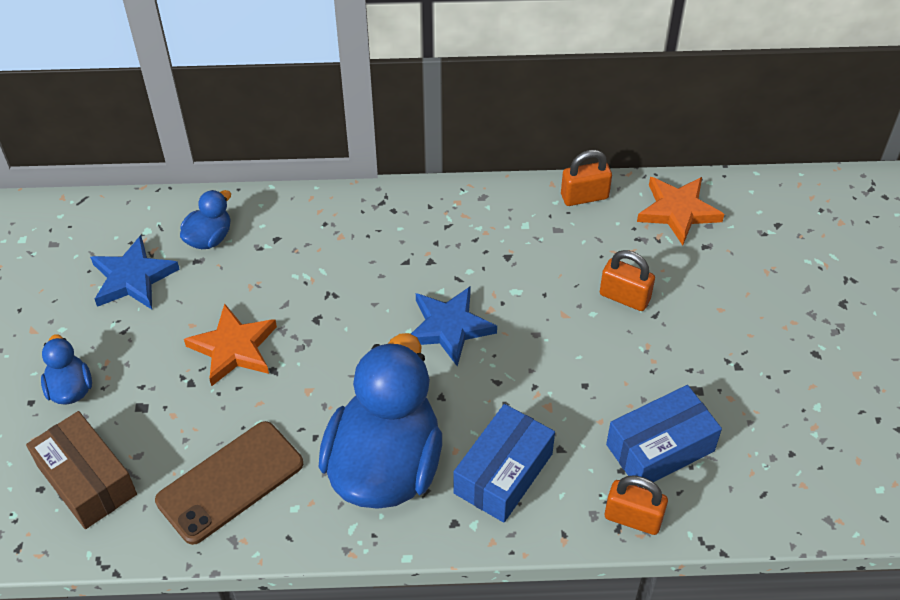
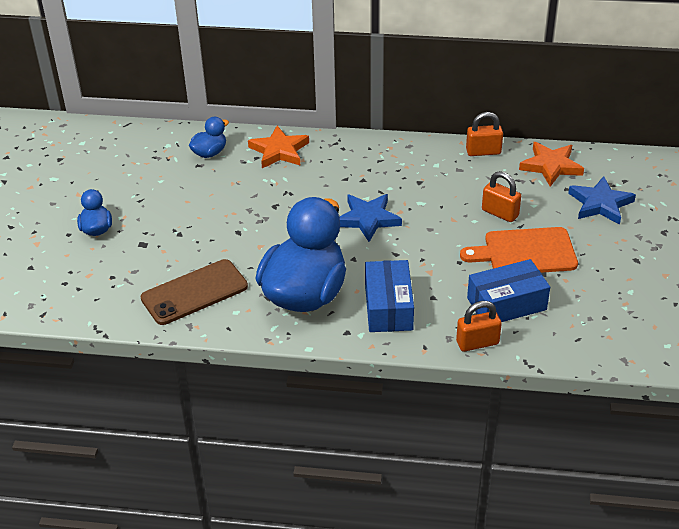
camera: 10 degrees right, 10 degrees down
brown box [26,411,137,529] -> none
blue star [90,235,180,309] -> blue star moved to [568,176,636,225]
orange star [184,303,277,387] -> orange star moved to [248,126,309,168]
blue box [454,404,555,523] -> blue box turned 45 degrees counterclockwise [365,260,414,332]
orange padlock [605,476,668,535] -> orange padlock turned 45 degrees counterclockwise [456,301,502,352]
none -> orange cutting board [460,227,578,273]

